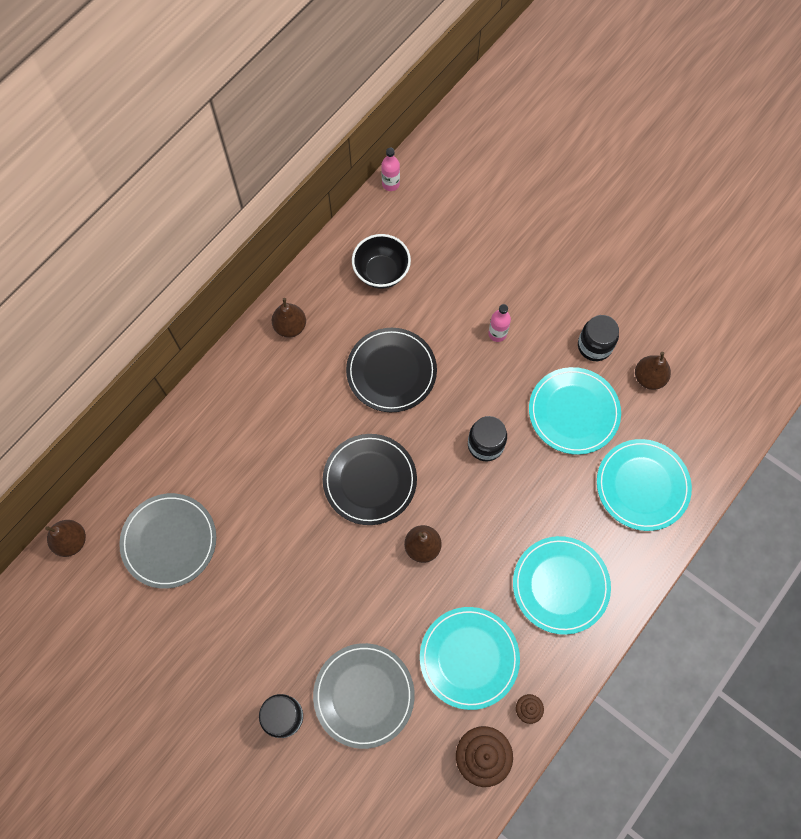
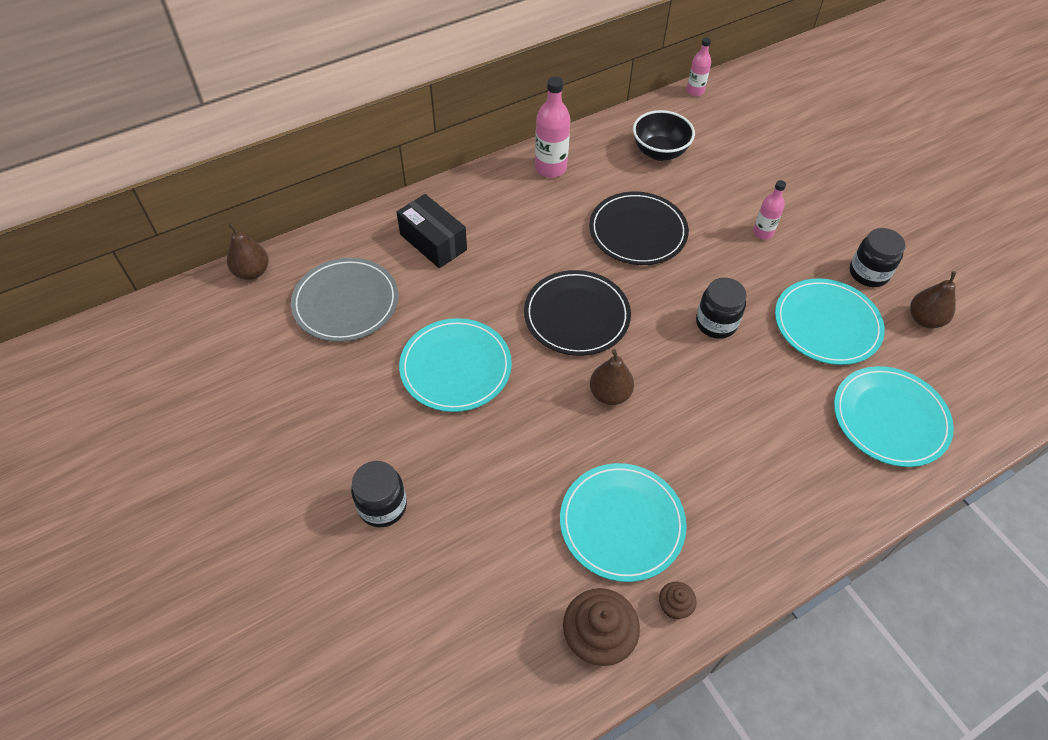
camera: 20 degrees right, 15 degrees down
brown pear [272,298,306,338] -> pink bottle [535,77,570,178]
grey plate [313,643,415,749] -> none
turquoise plate [513,536,611,635] -> turquoise plate moved to [399,318,512,412]
none -> black box [397,194,467,268]

